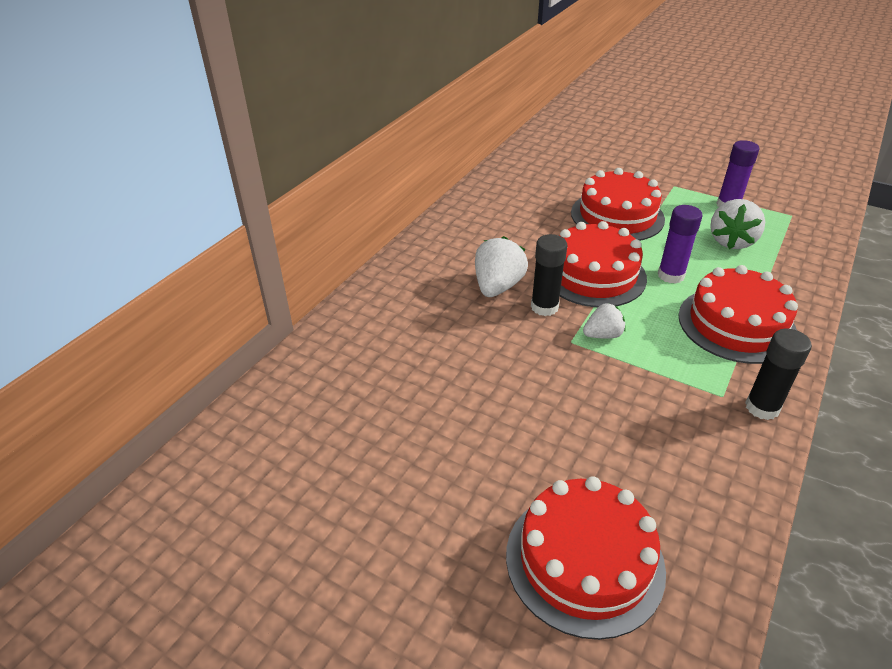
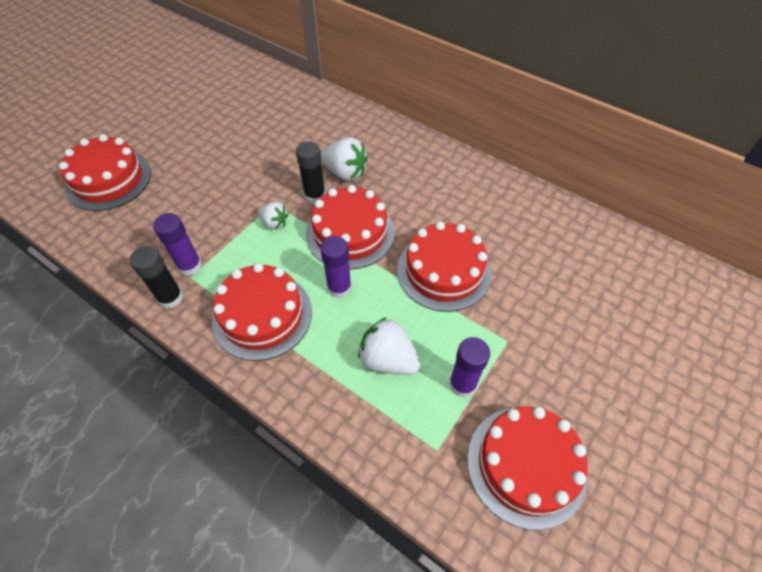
camera: 95 degrees right, 15 degrees up
white strawberry [583,303,626,339] -> white strawberry turned 45 degrees counterclockwise [258,202,289,230]
none -> purple glue stick [153,213,202,276]
none -> red cake [467,407,588,530]

